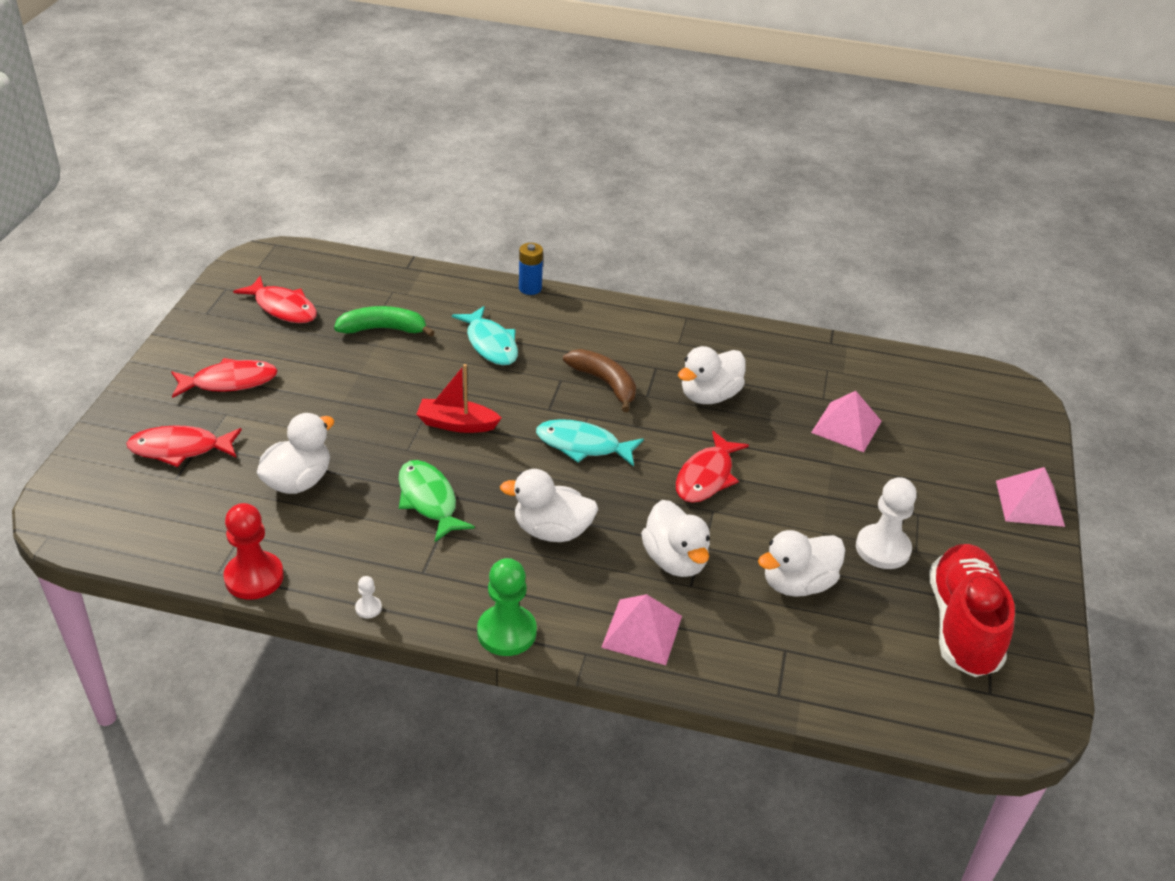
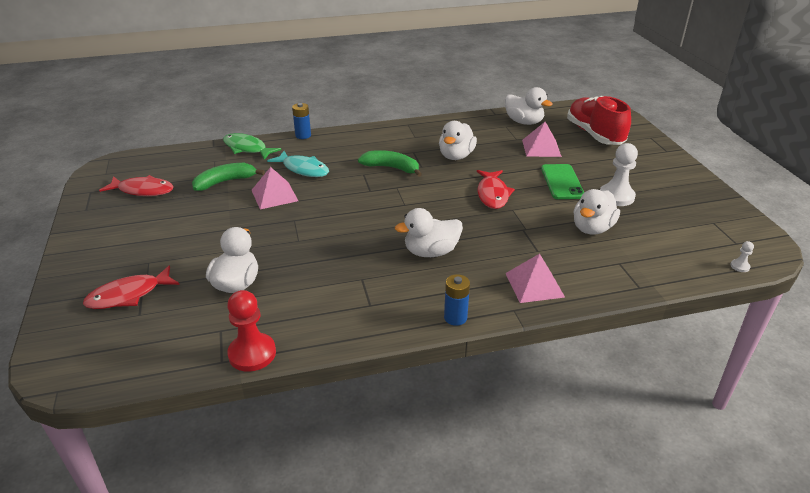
camera: 25 degrees left, 5 degrees down
red fish [171,358,278,398] -> none
white pawn [355,576,382,618] -> white pawn moved to [730,241,754,272]
green fish [398,460,475,542] -> green fish moved to [223,133,281,160]
red boat [416,364,501,433] -> none
green pawn [477,558,537,656] -> blue battery [444,274,470,326]
turquoise fish [536,419,644,467] -> none
brown banana [563,349,636,412] -> green banana [358,150,422,177]
white duck [641,500,710,577] -> white duck moved to [505,87,552,125]
red shoe [929,544,1015,677] -> red shoe moved to [567,96,631,145]
pink pyramid [996,467,1065,527] -> pink pyramid moved to [252,167,298,209]
none -> green phone [541,164,584,199]

